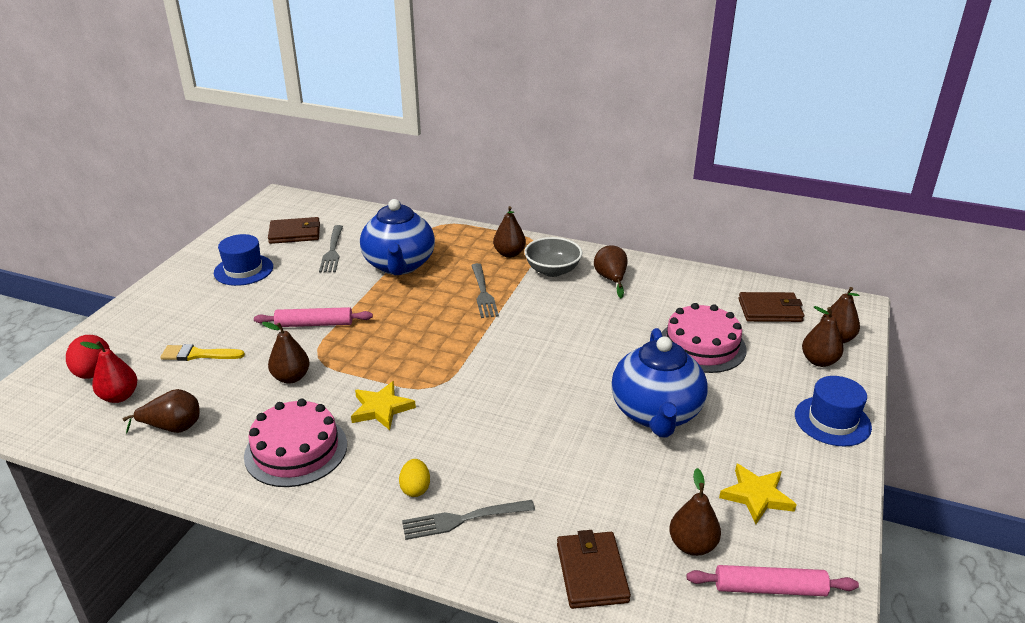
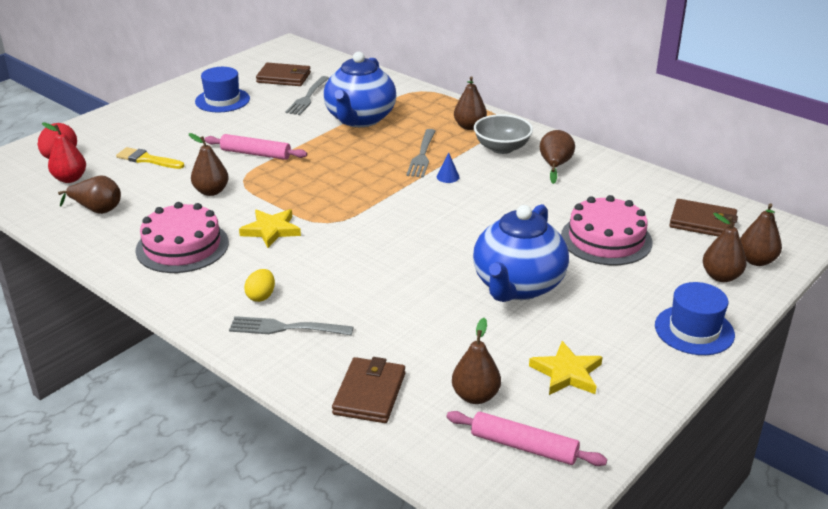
camera: 20 degrees right, 0 degrees up
none -> blue cone [437,153,460,183]

